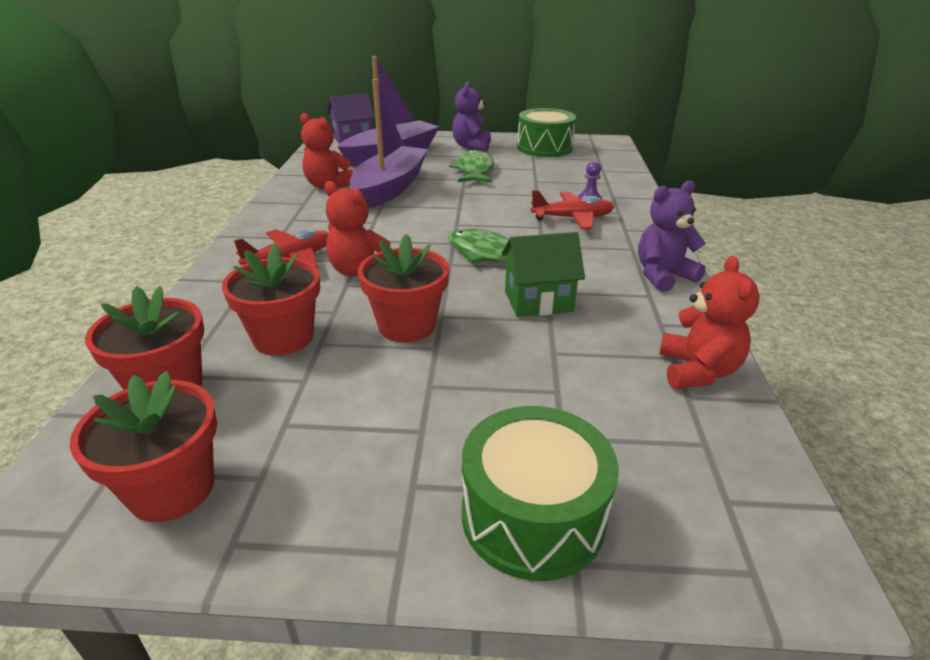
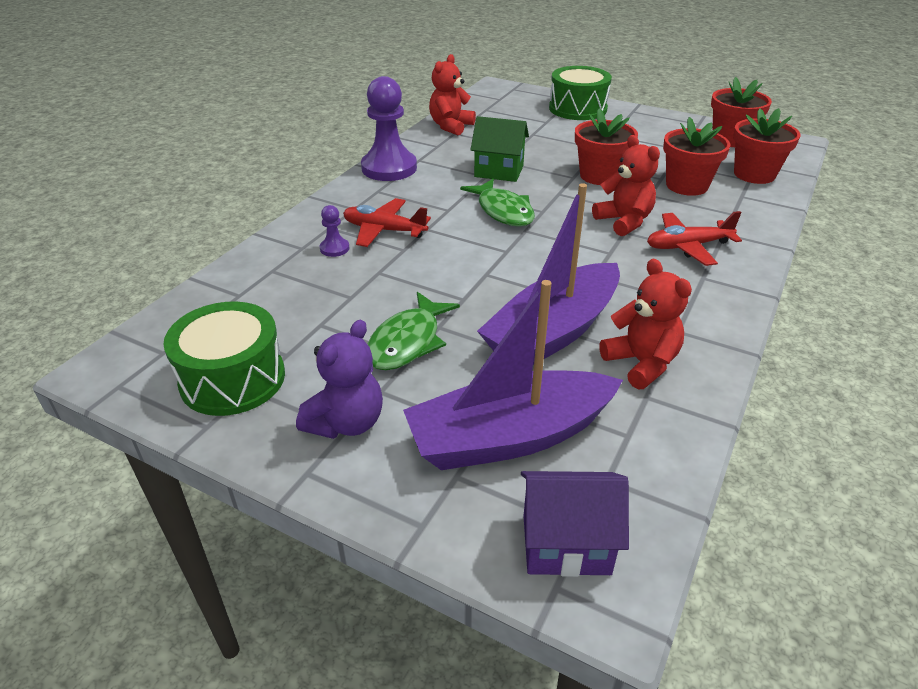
camera: 155 degrees left, 5 degrees up
purple teddy bear [638,180,706,292] -> purple pawn [361,76,417,181]

